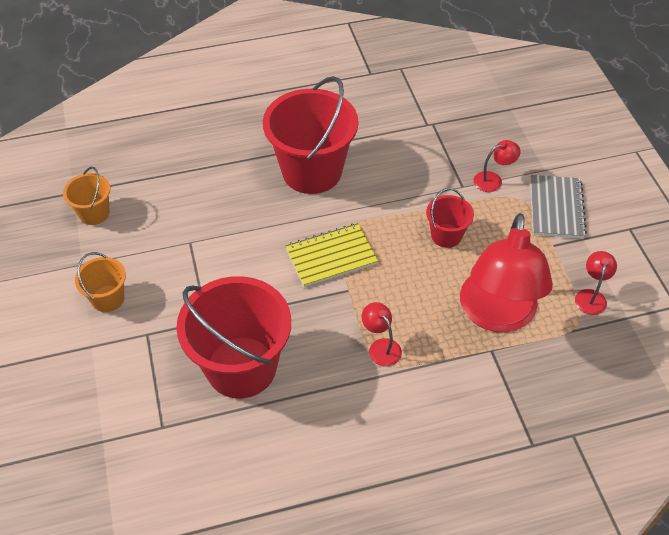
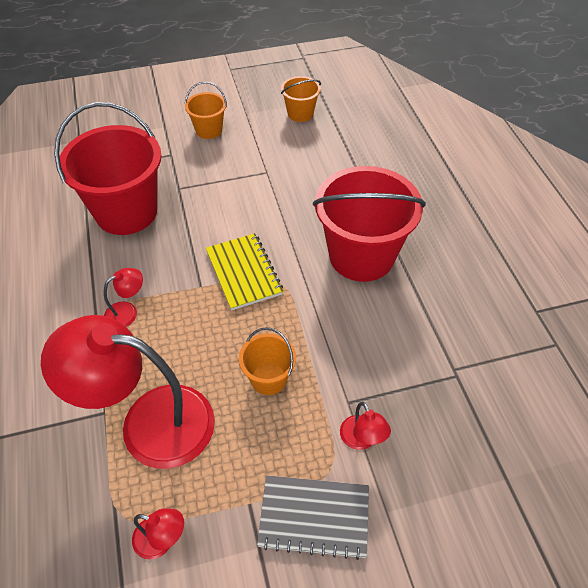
camera: 90 degrees right, 0 degrees up
red bucket [426,188,474,248] -> orange bucket [239,327,296,395]

